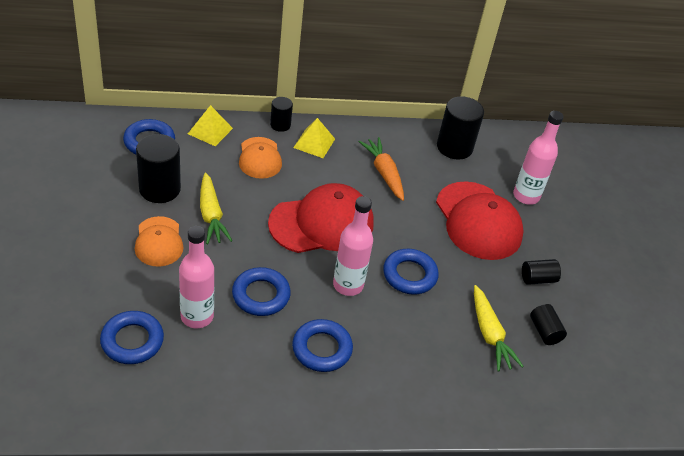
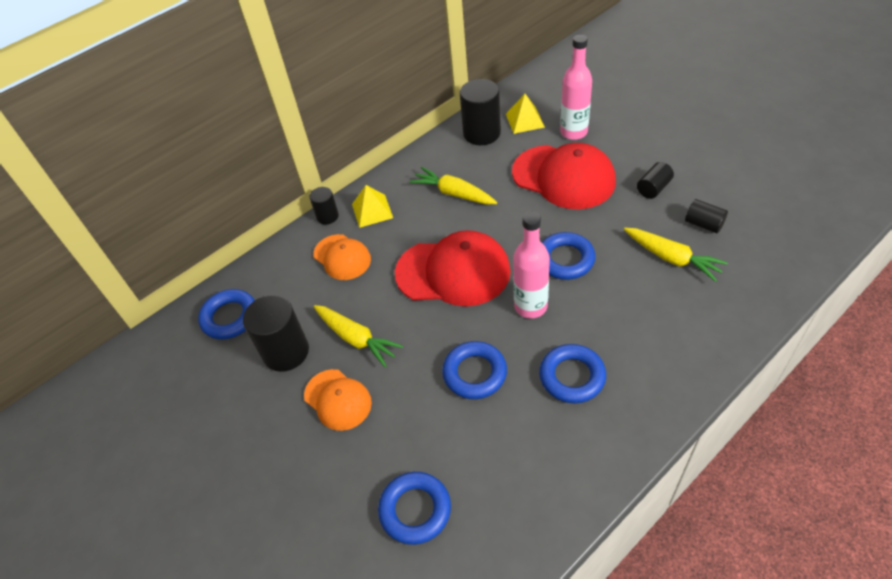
camera: 25 degrees left, 5 degrees up
pink bottle [179,226,214,328] -> none
yellow pyramid [188,105,233,146] -> yellow pyramid moved to [506,94,545,134]
red cap [268,183,374,253] -> red cap turned 60 degrees clockwise [395,230,511,306]
orange carrot [359,137,404,201] -> yellow carrot [409,167,497,205]

